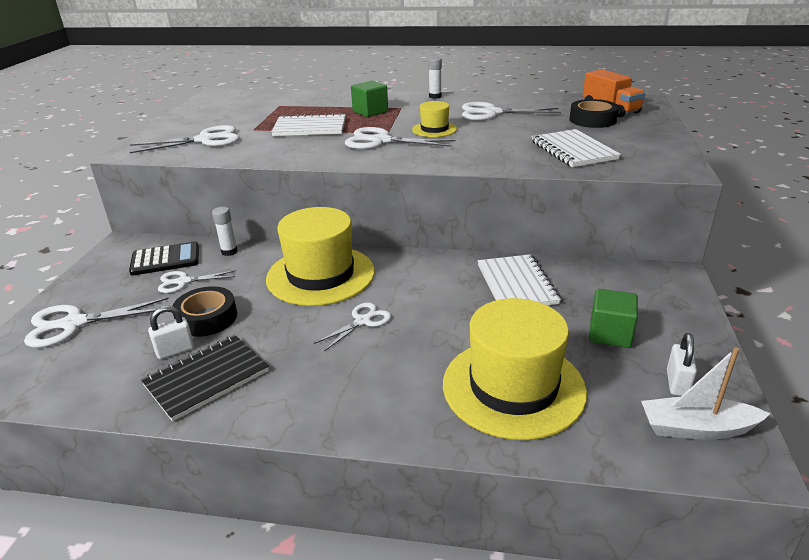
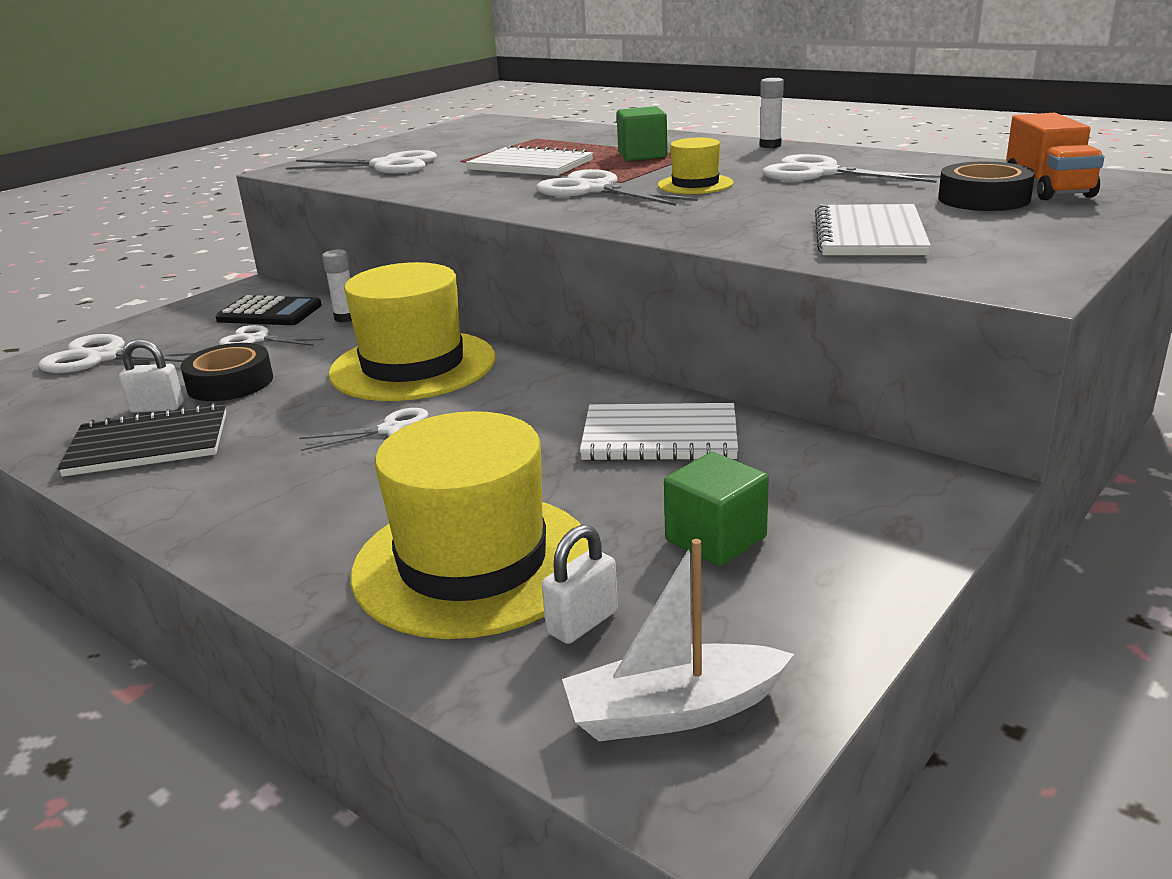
camera: 30 degrees right, 5 degrees down
white notebook [478,254,561,305] -> white notebook turned 75 degrees clockwise [580,403,738,461]
white boat [641,348,770,440] -> white boat turned 45 degrees counterclockwise [562,539,794,741]
white padlock [667,333,697,396] -> white padlock moved to [542,525,618,644]

